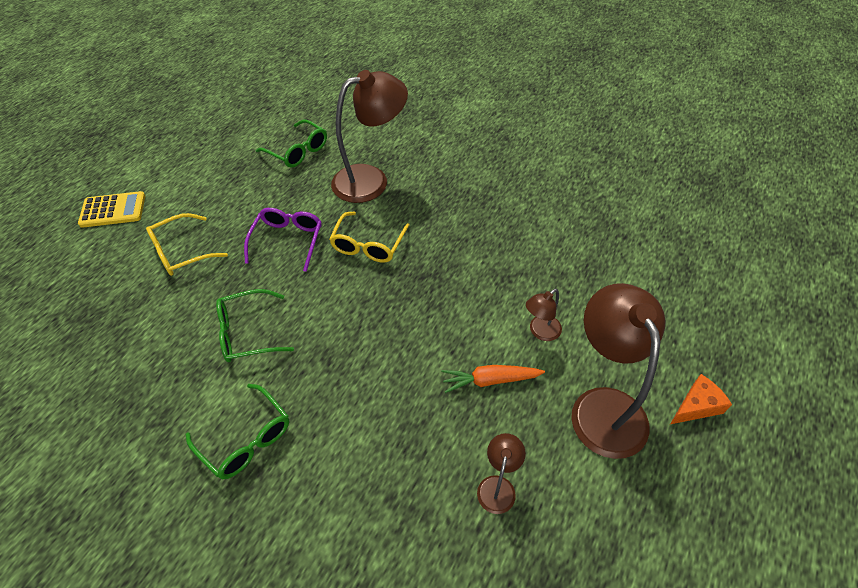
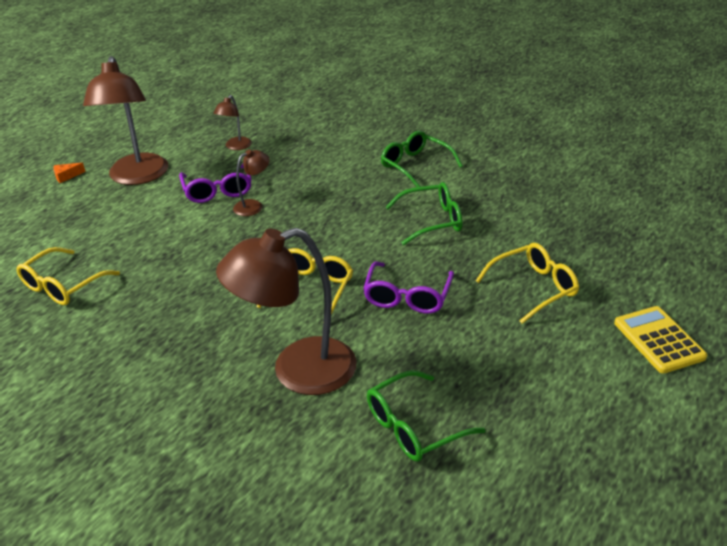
camera: 175 degrees left, 15 degrees down
yellow calculator [78,191,145,228] -> yellow calculator turned 75 degrees clockwise [614,306,707,374]
green glasses [256,120,327,168] -> green glasses turned 75 degrees counterclockwise [367,370,486,462]
orange carrot [442,365,545,393] -> purple glasses [179,164,252,203]
brown lamp [526,289,562,341] -> brown lamp moved to [233,150,270,216]
orange cheese [670,374,732,424] -> orange cheese [53,163,86,183], size x0.64
none -> yellow glasses [17,247,120,305]

